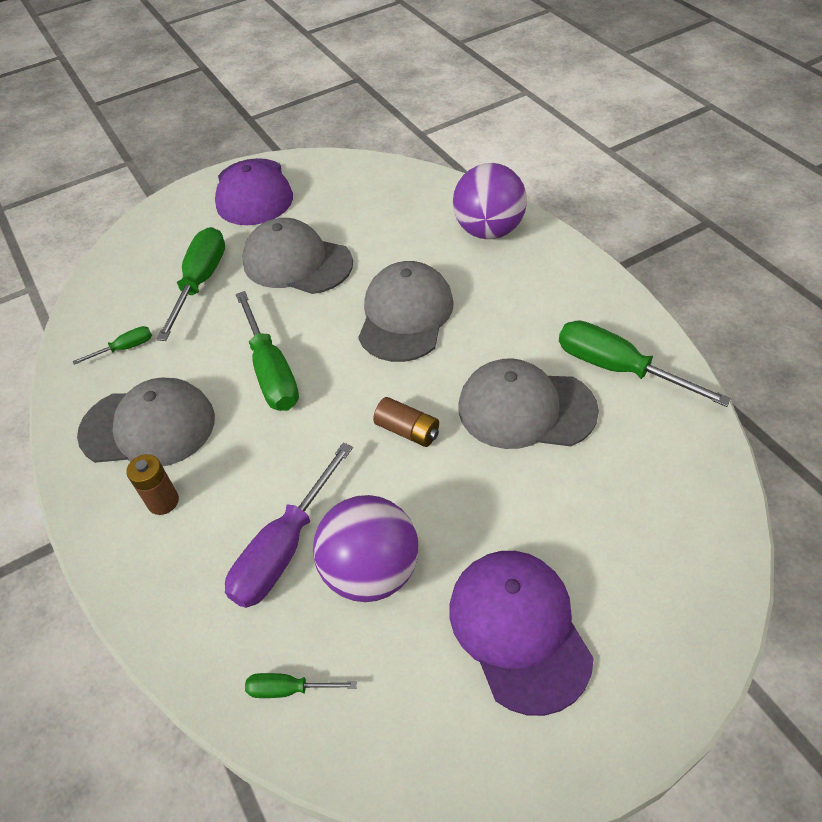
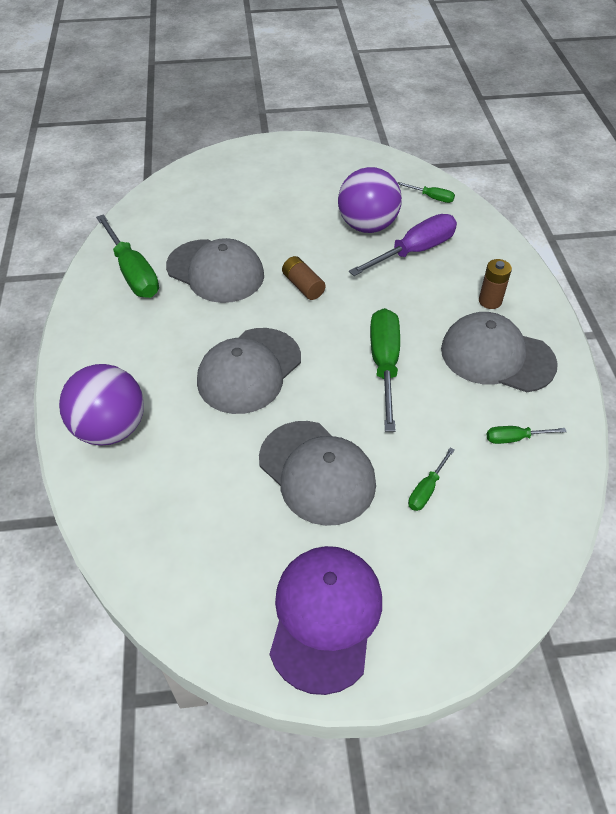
camera: 160 degrees left, 0 degrees up
green screwdriver [156,227,225,341] -> green screwdriver [408,448,455,511], size x0.49
purple cap [449,551,594,716] -> none

